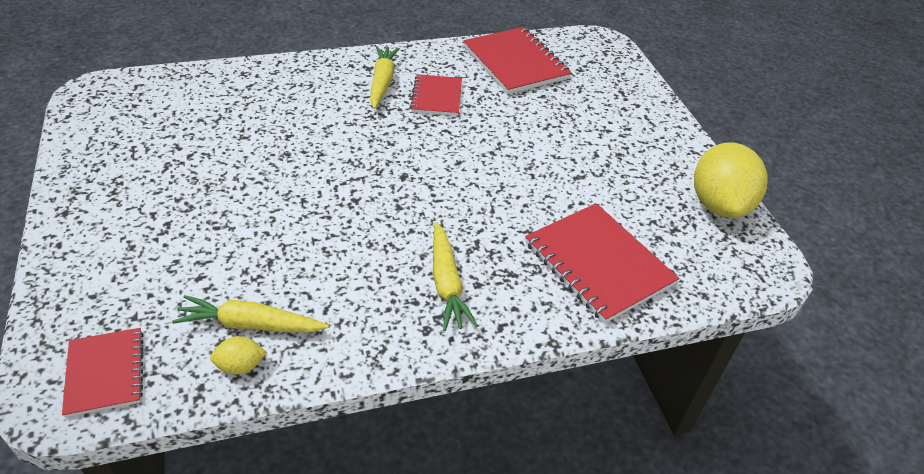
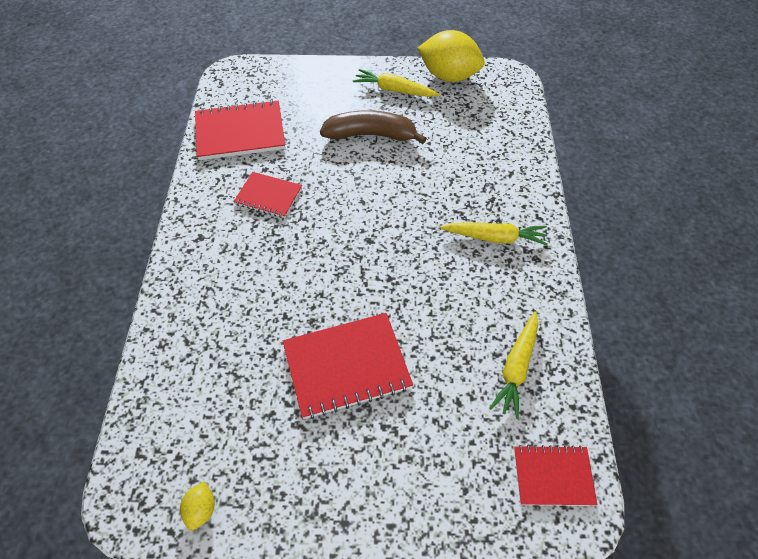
camera: 70 degrees left, 10 degrees up
yellow lemon [210,336,267,375] -> yellow lemon moved to [180,481,215,530]
yellow carrot [370,46,400,109] -> yellow carrot moved to [353,69,440,97]
red notebook [525,203,680,324] -> red notebook moved to [283,313,413,419]
none -> brown banana [320,110,427,144]

